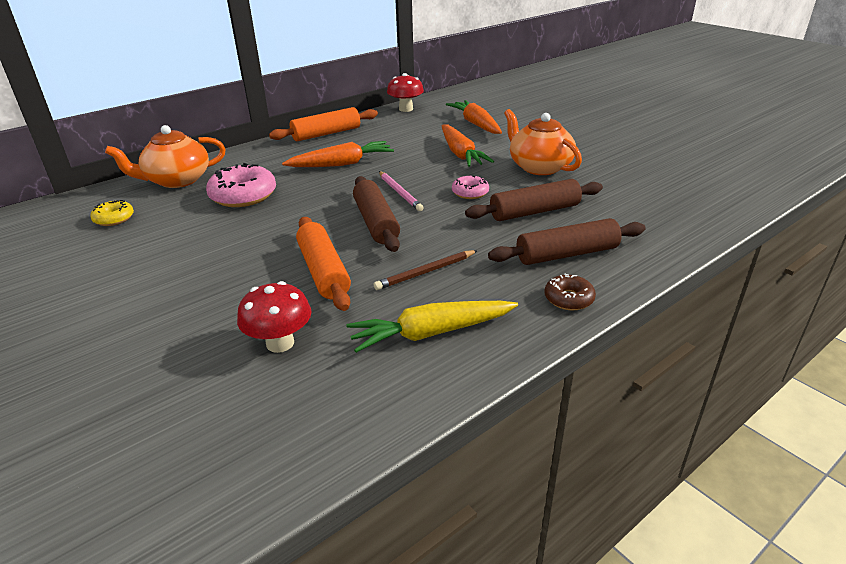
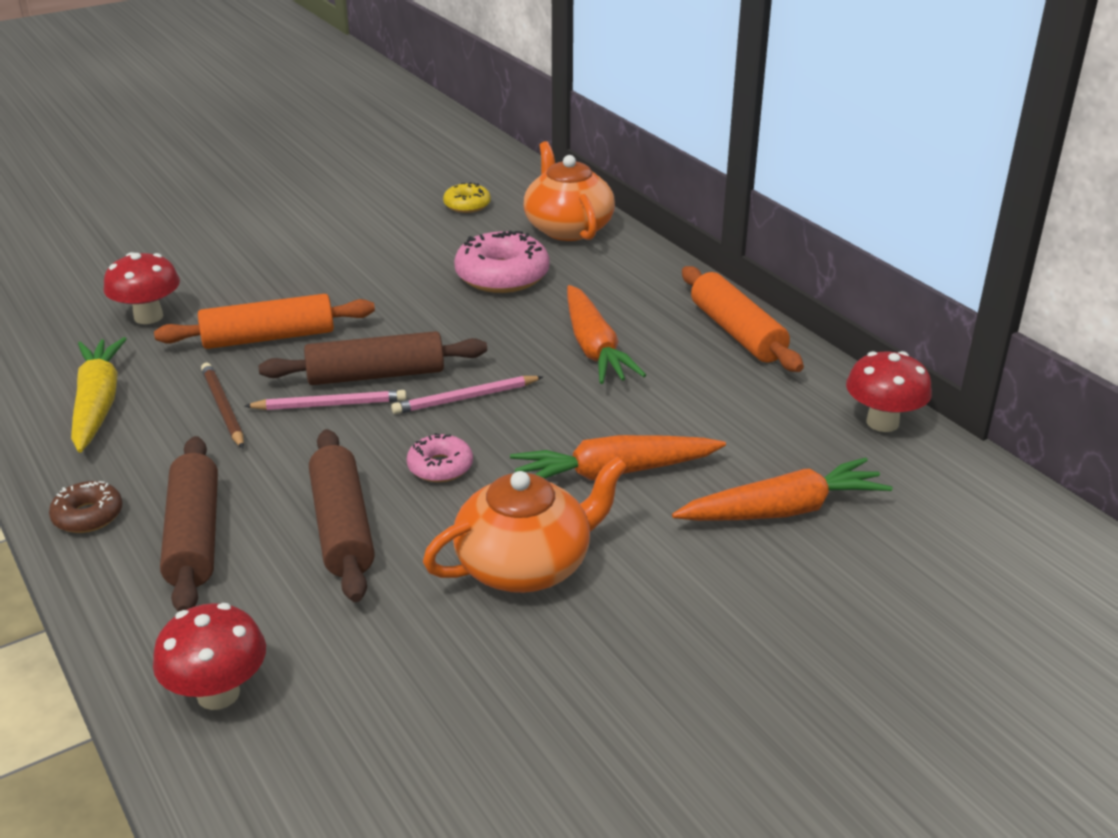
camera: 95 degrees right, 0 degrees up
none -> red mushroom [153,603,266,710]
none -> pink pencil [245,390,407,410]

